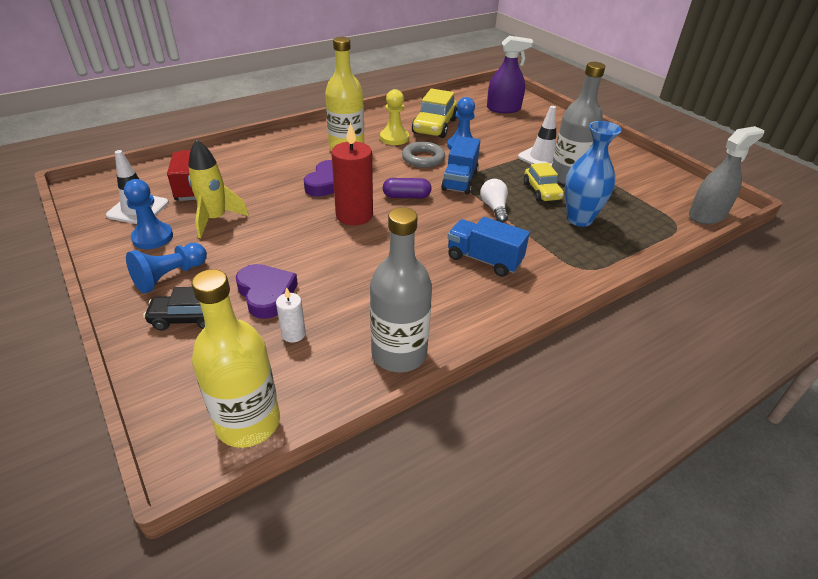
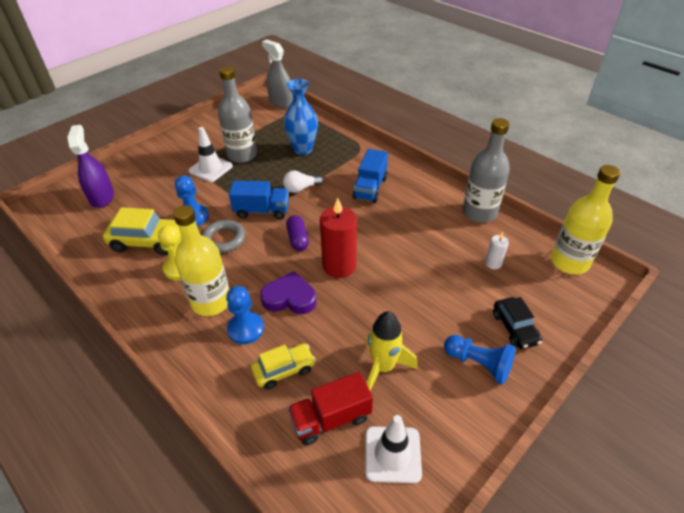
camera: 100 degrees left, 5 degrees up
blue pawn [124,179,173,249] -> blue pawn moved to [226,286,264,344]
purple heart [236,264,298,319] -> none
yellow car [524,163,564,202] -> yellow car moved to [251,343,316,389]

